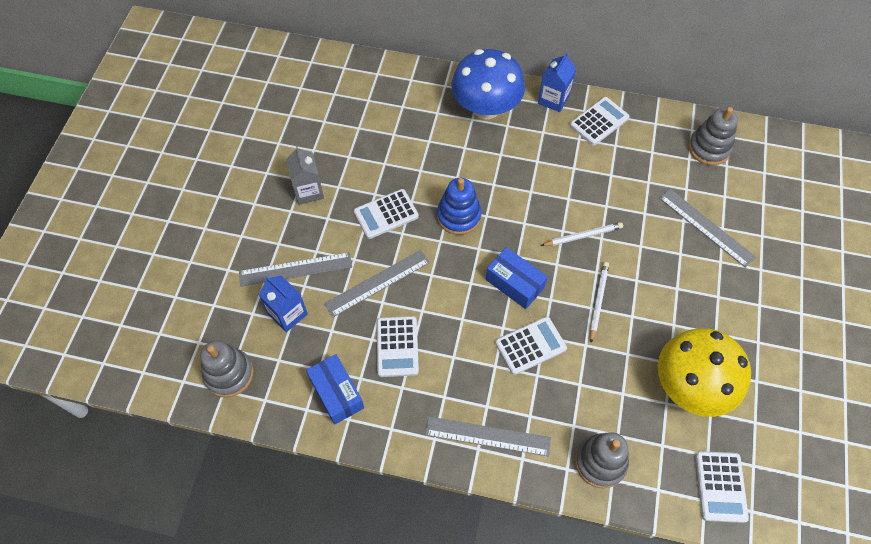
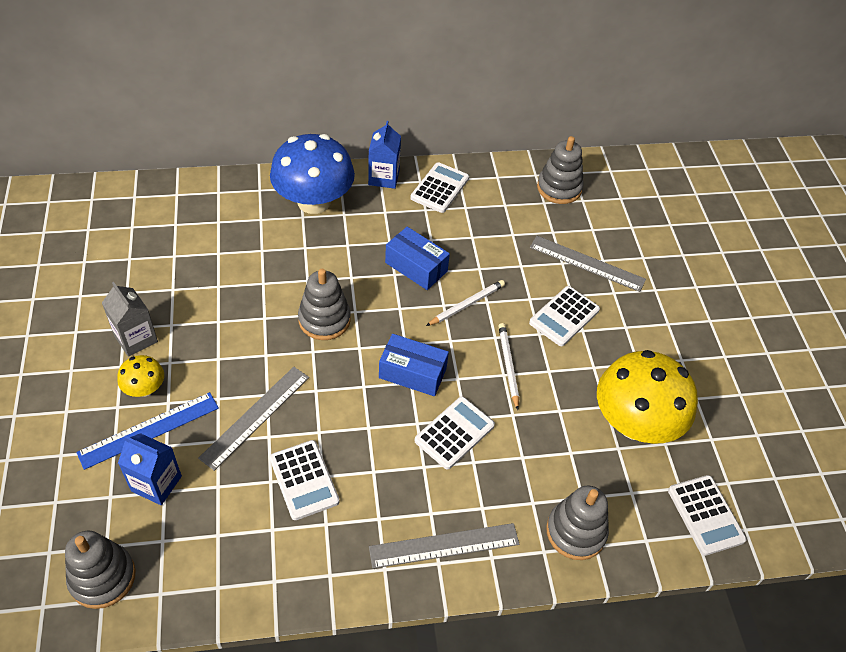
camera: 25 degrees left, 10 degrees down
grey ruler [239,252,352,287] -> blue ruler [76,392,219,470]
blue box [306,354,364,425] -> blue box moved to [385,227,450,290]
white calculator [354,189,419,239] -> white calculator moved to [529,286,600,346]
blue stacking toy [437,178,482,235] -> grey stacking toy [298,269,351,340]
none -> yellow mushroom [117,355,164,397]

